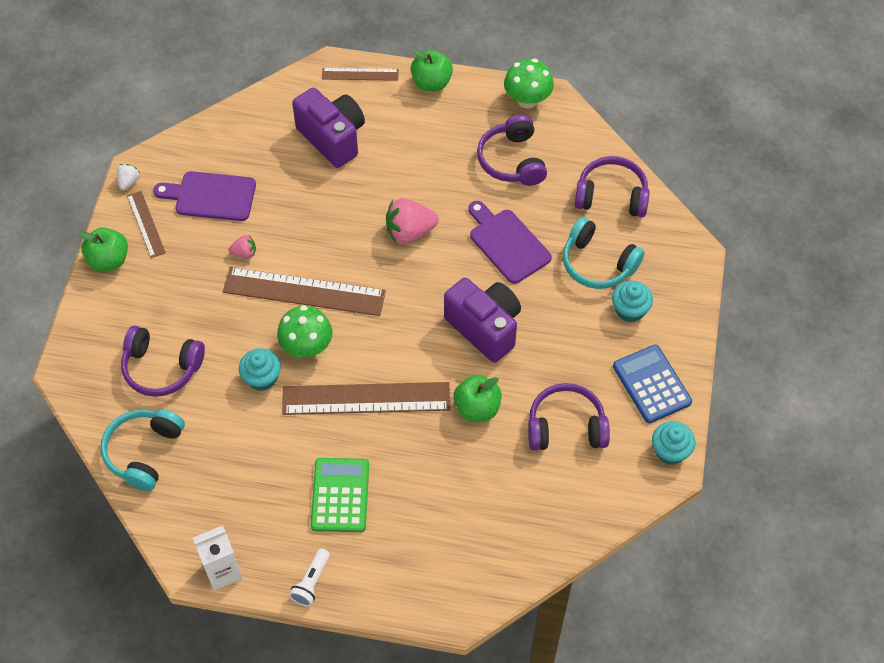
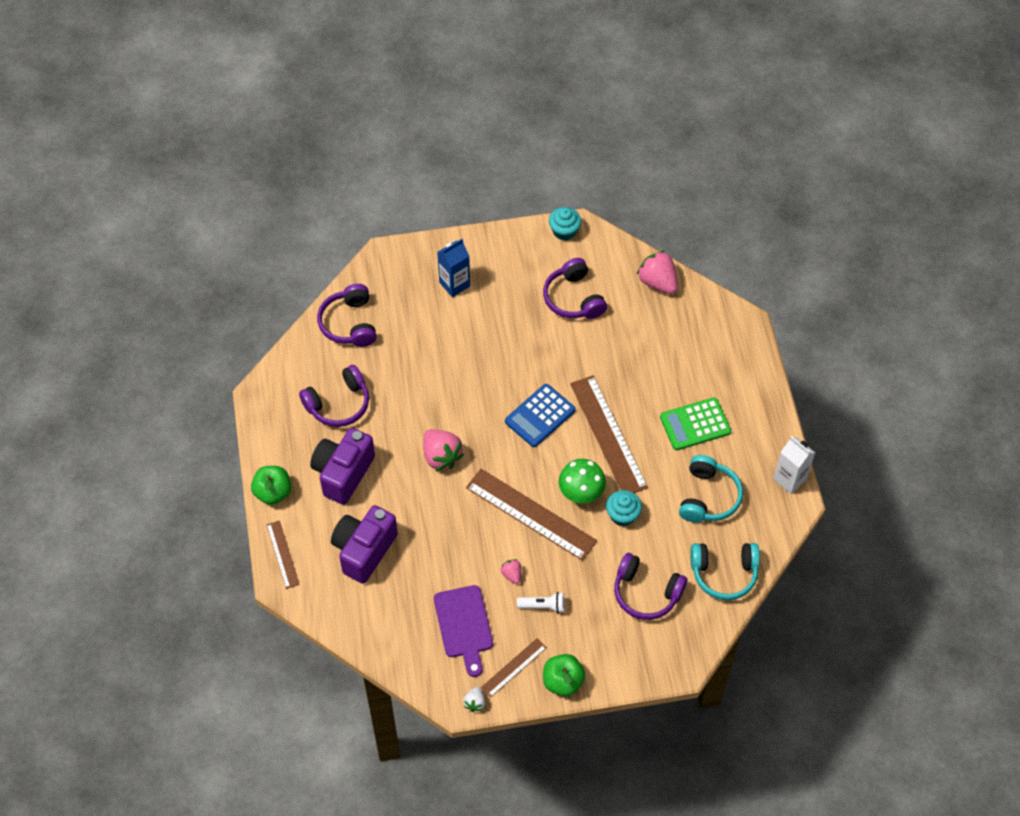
camera: 110 degrees left, 0 degrees up
white strawberry [117,164,140,190] -> white strawberry turned 75 degrees counterclockwise [463,687,485,712]
purple headphones [121,326,205,397] -> purple headphones turned 120 degrees clockwise [614,553,687,620]
brown ruler [223,267,386,316] -> brown ruler turned 45 degrees counterclockwise [466,469,597,561]
white flashlight [289,548,330,607] -> white flashlight moved to [517,592,564,613]
purple camera [444,278,521,363] -> purple camera moved to [310,428,375,505]
green apple [453,375,502,422] -> none
purple cutting board [468,201,552,284] -> none
green mushroom [504,59,554,108] -> none
turquoise headphones [563,217,644,289] -> turquoise headphones moved to [679,455,743,523]
turquoise cupcake [612,281,653,322] -> blue carton [437,239,470,297]
blue calculator [613,345,692,423] -> blue calculator moved to [505,384,575,447]
none -> pink strawberry [637,251,678,294]

